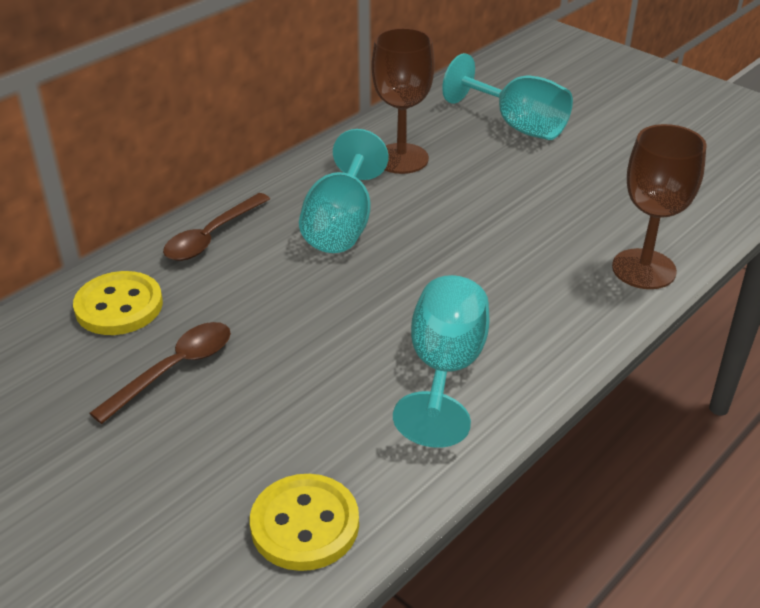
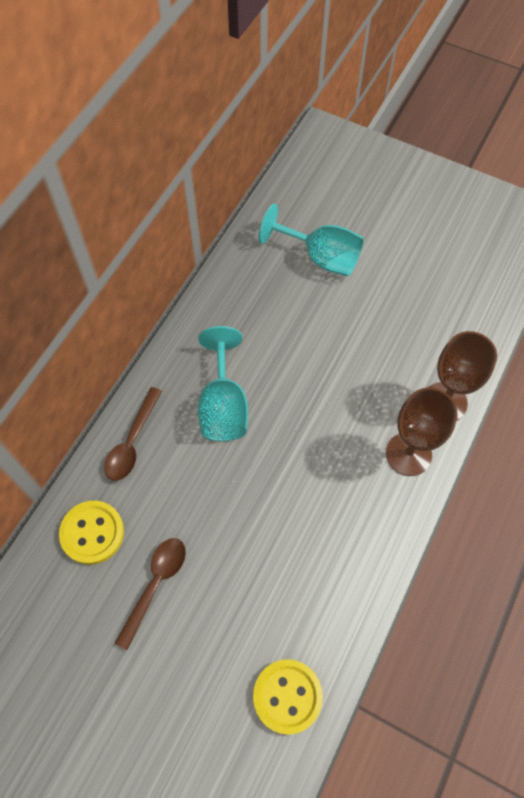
camera: 15 degrees left, 25 degrees up
brown goblet [372,28,435,174] -> brown goblet moved to [386,387,457,476]
turquoise goblet [393,275,489,448] -> none

